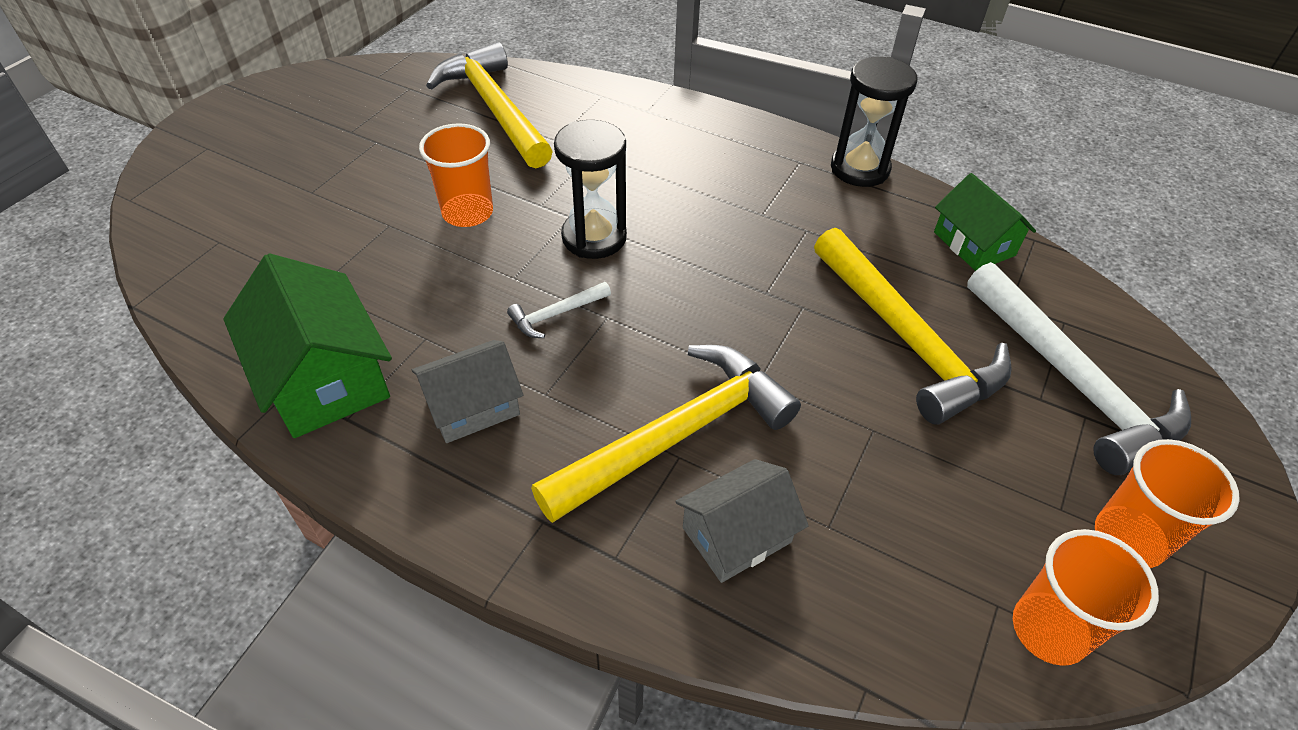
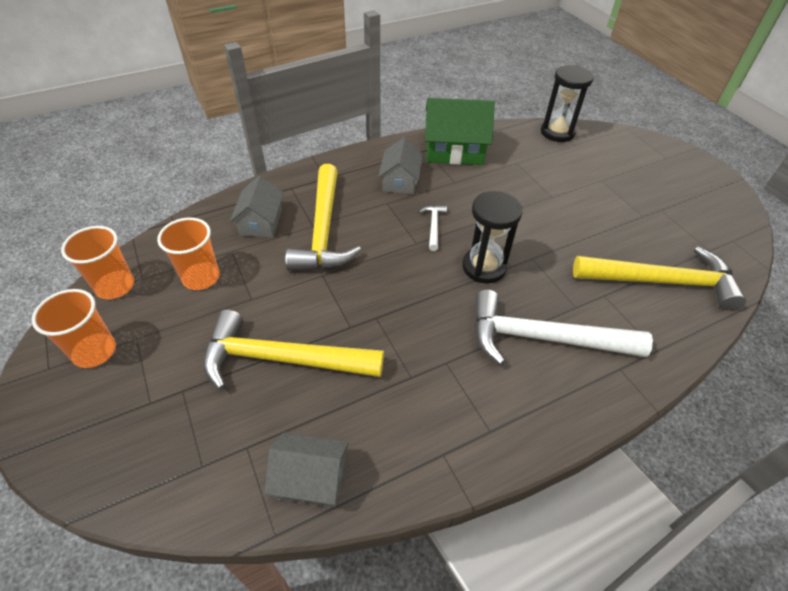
camera: 125 degrees right, 0 degrees up
orange cup [419,123,493,227] -> orange cup moved to [157,217,220,290]
black hourglass [831,57,917,187] -> black hourglass moved to [541,65,594,142]
green house [934,173,1036,271] -> grey house [265,433,349,508]
white hammer [967,262,1191,475] -> white hammer moved to [474,290,653,365]

